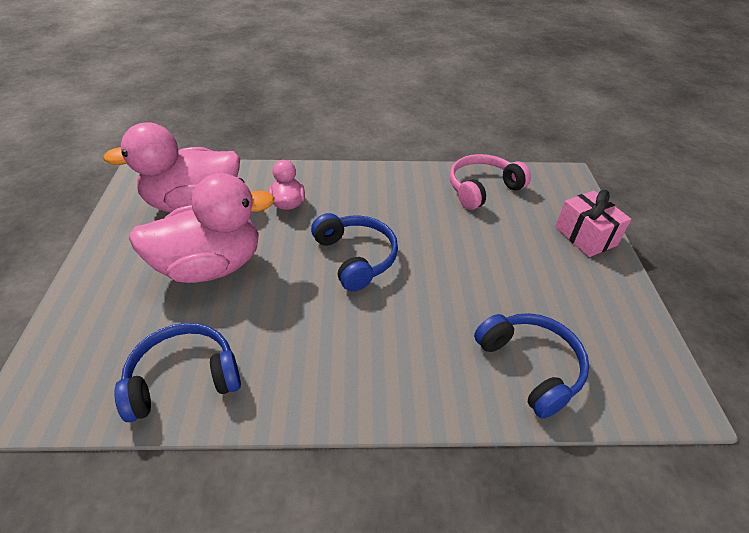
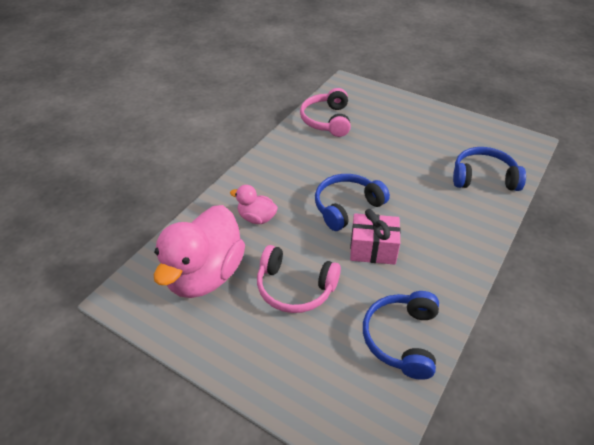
camera: 55 degrees left, 0 degrees up
pink duck [129,173,275,283] -> pink headphones [257,245,341,313]
blue headphones [311,213,398,291] -> blue headphones turned 45 degrees counterclockwise [315,174,390,231]
pink gift [555,190,631,257] -> pink gift moved to [350,209,401,265]

